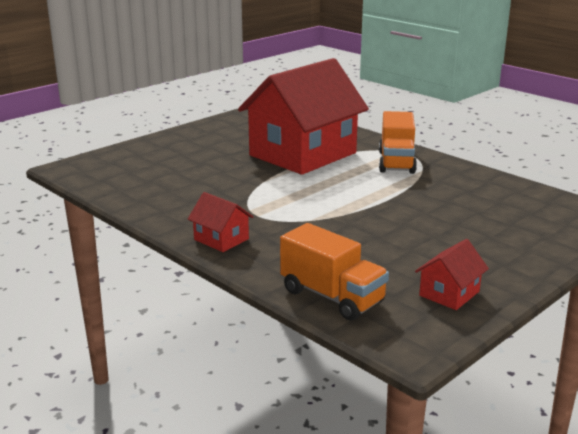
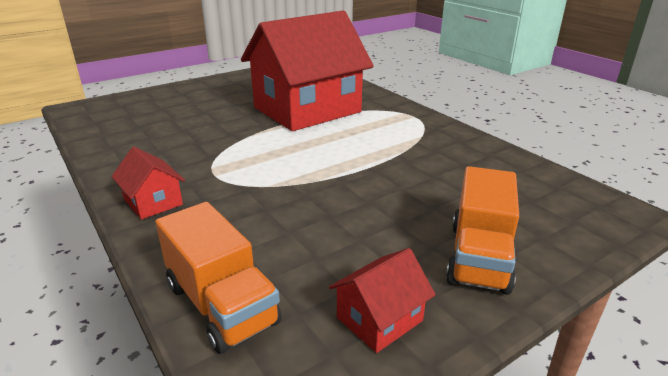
camera: 10 degrees right, 5 degrees up
orange truck [379,111,417,174] -> orange truck moved to [446,166,519,295]

